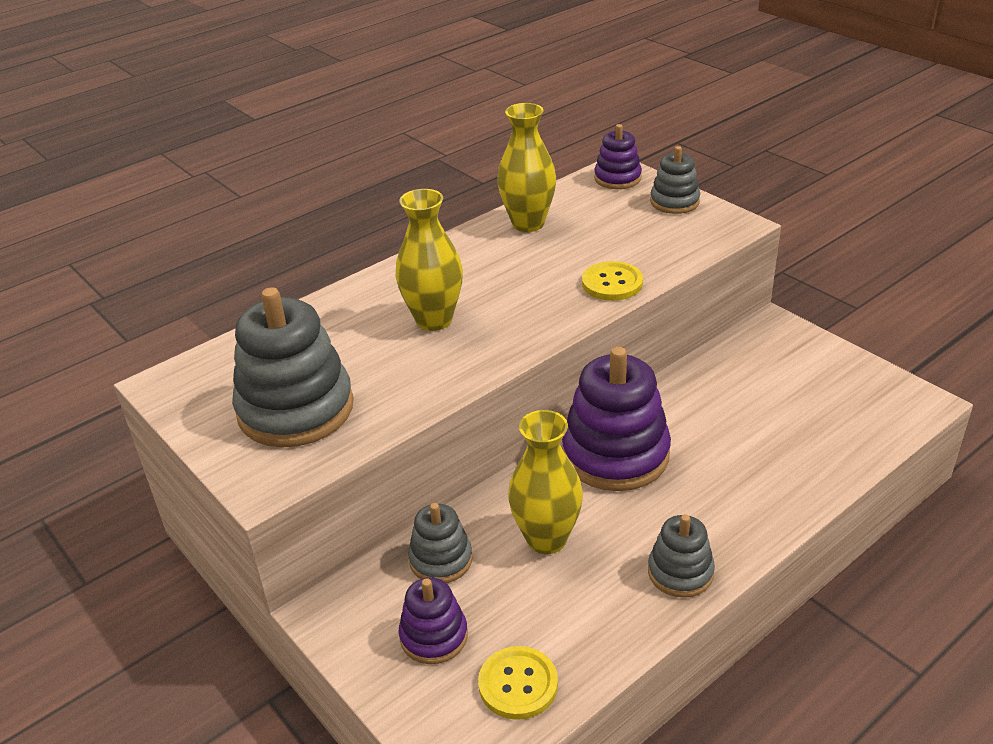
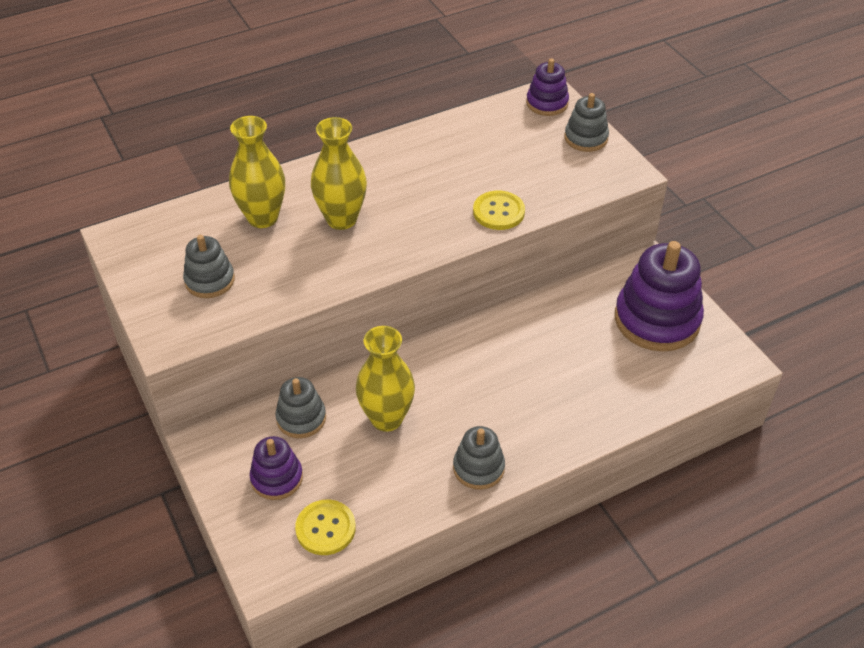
camera: 10 degrees right, 10 degrees up
grey stacking toy [232,287,354,447] -> grey stacking toy [183,235,235,298], size x0.54
yellow vase [497,103,556,232] -> yellow vase moved to [229,116,285,228]
purple stacking toy [562,347,671,491] -> purple stacking toy moved to [615,241,704,352]

